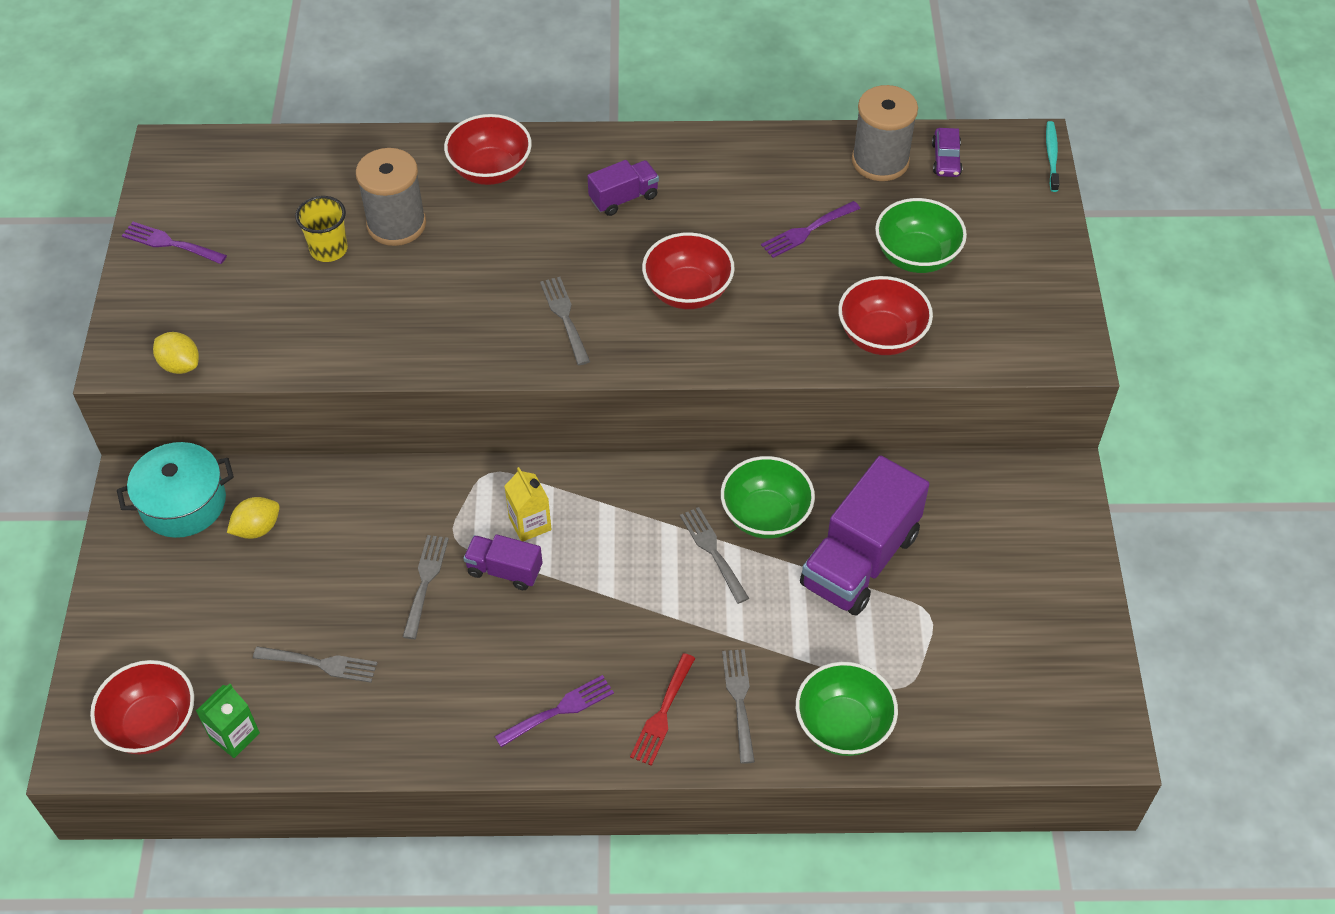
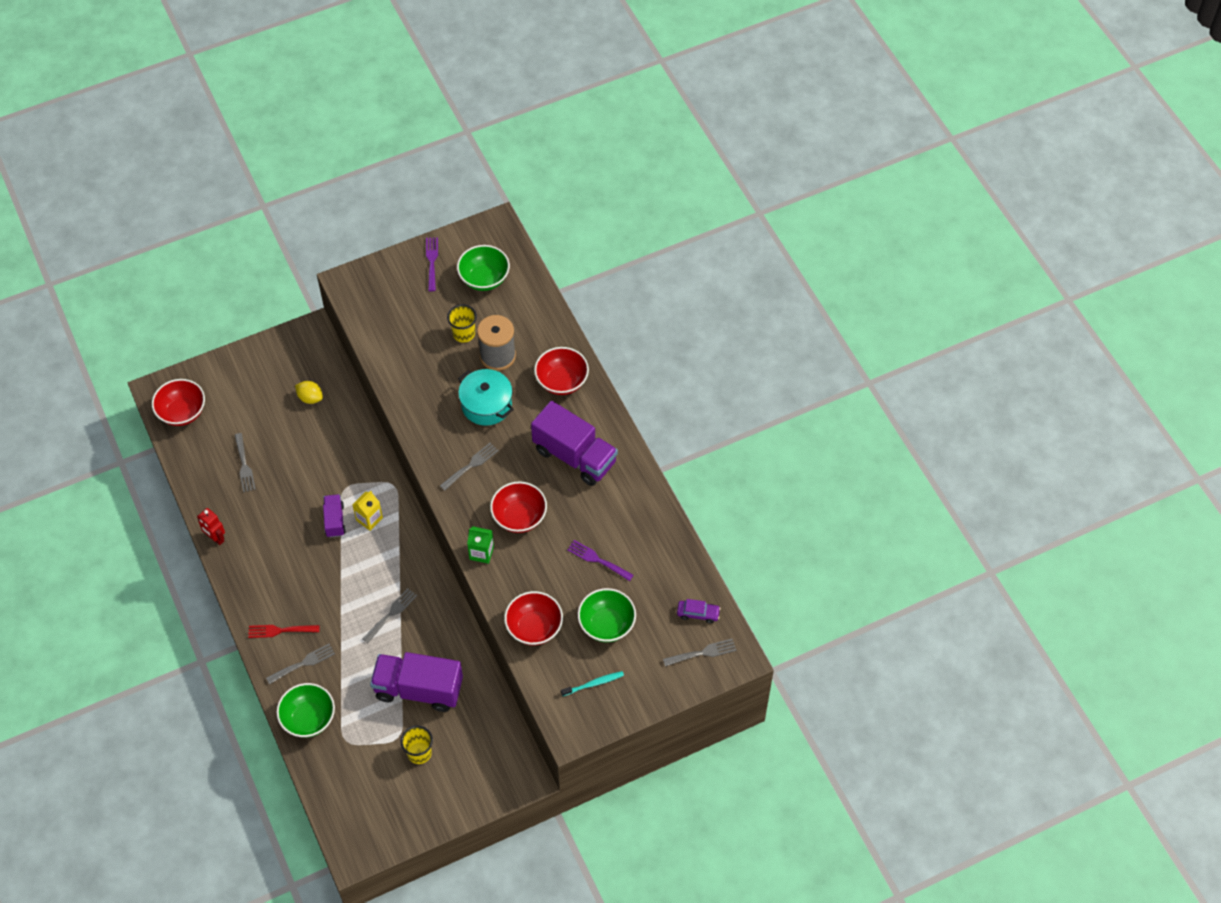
camera: 65 degrees right, 5 degrees up
turquoise pot [117,442,234,538] -> turquoise pot moved to [458,369,514,426]
yellow lemon [153,332,199,374] -> none
green carton [196,683,260,758] -> green carton moved to [467,526,494,564]
grey fork [403,535,449,639] -> grey fork moved to [663,639,736,666]
purple fork [495,675,614,747] -> none
purple truck [588,160,659,216] -> purple truck [531,401,618,486], size x1.96
green bowl [721,456,815,539] -> green bowl moved to [457,245,510,291]
grey spool [852,85,918,181] -> none
purple car [932,128,962,177] -> purple car turned 150 degrees counterclockwise [677,599,721,623]
turquoise toothbrush [1046,121,1059,192] -> turquoise toothbrush moved to [561,671,624,696]
none -> red robot [197,508,225,545]
none -> yellow cup [401,726,433,764]

